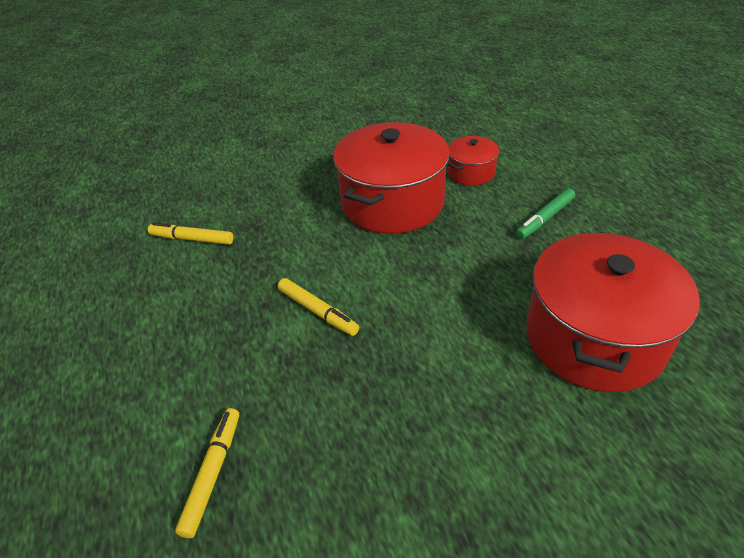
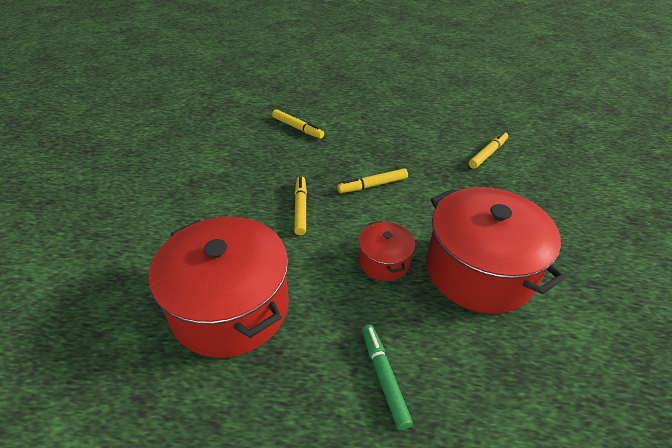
camera: 115 degrees right, 0 degrees up
red pot [448,136,499,186] -> red pot moved to [359,221,415,281]
none -> yellow marker [294,176,307,235]

